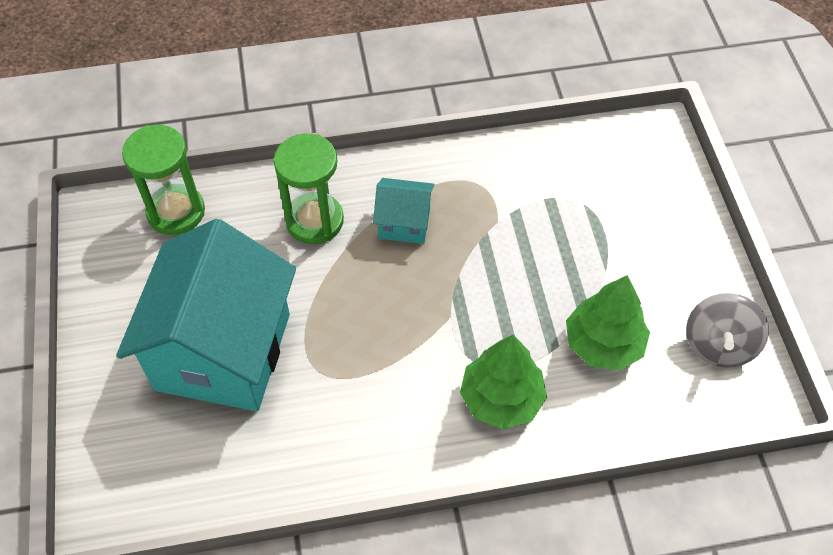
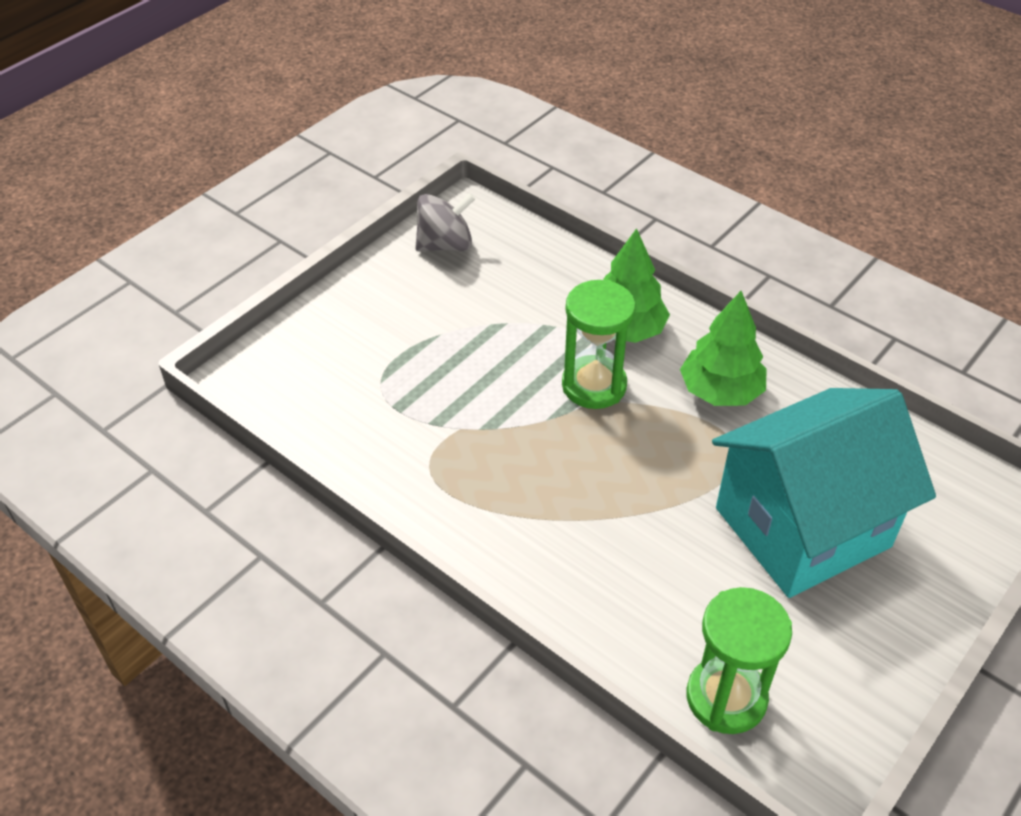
camera: 130 degrees left, 10 degrees down
green hourglass [274,134,344,244] -> green hourglass moved to [562,279,636,409]
turquoise house [373,178,434,244] -> none
green tree [566,275,650,371] -> green tree moved to [680,291,767,406]

